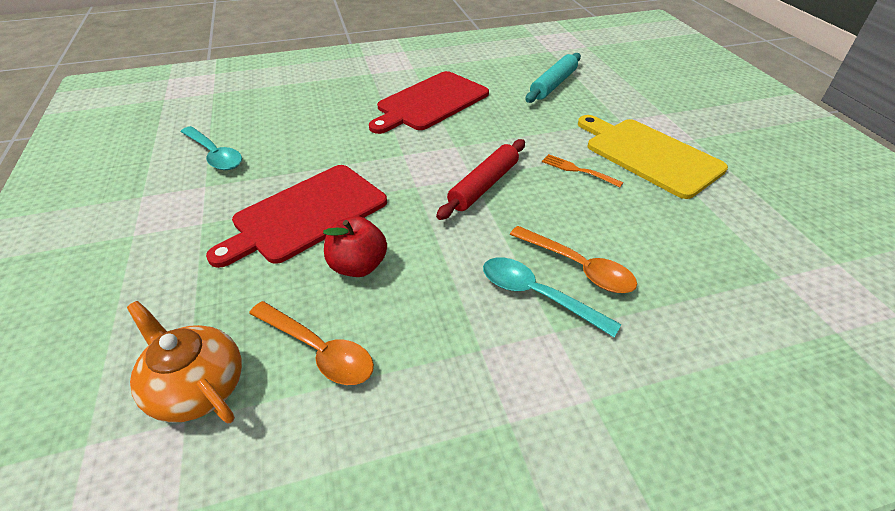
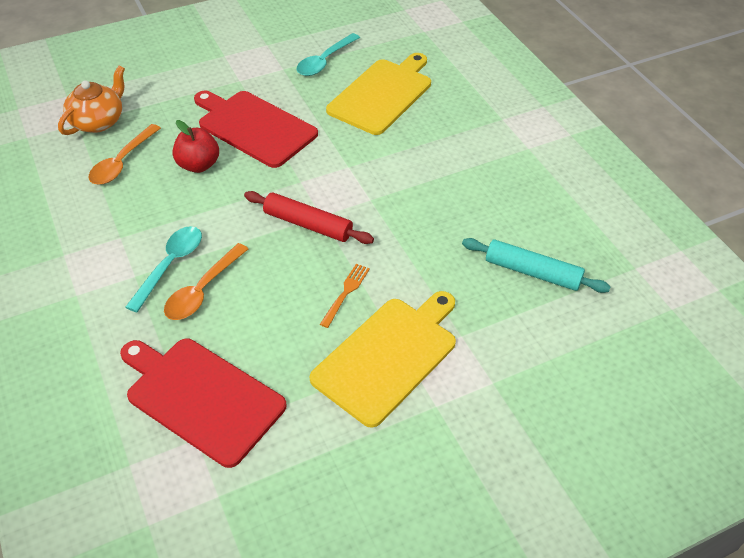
camera: 80 degrees right, 5 degrees up
red cutting board [369,71,489,134] -> red cutting board moved to [120,339,287,468]
none -> yellow cutting board [326,53,431,135]

